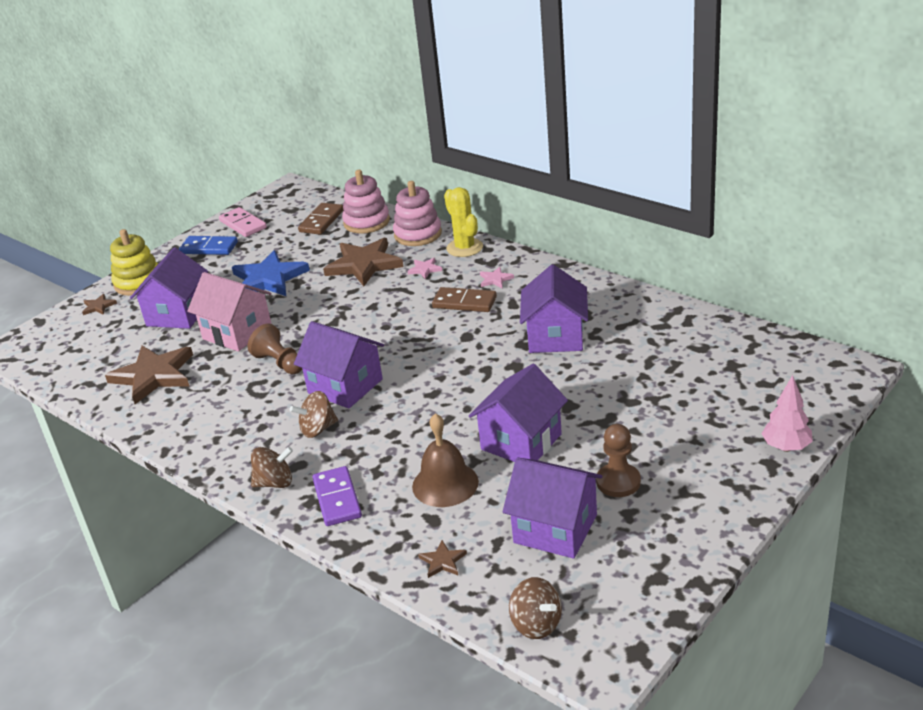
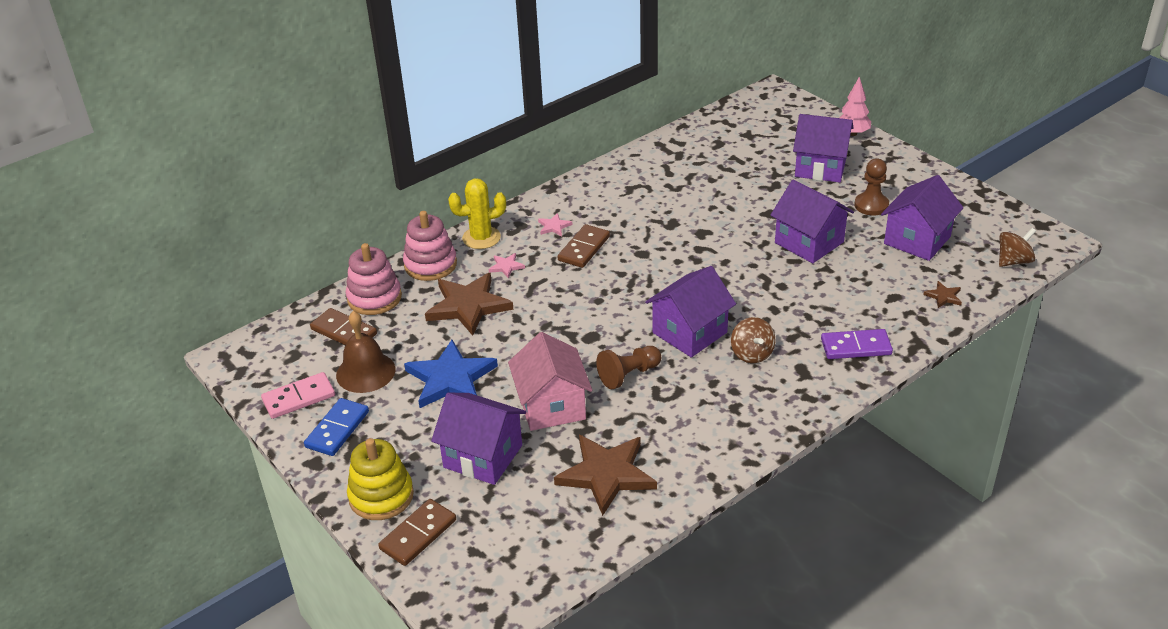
camera: 80 degrees left, 5 degrees up
brown star [82,294,117,315] -> brown domino [378,499,456,566]
pink house [187,272,271,351] -> pink house turned 60 degrees counterclockwise [508,332,592,431]
brown spinning top [251,447,293,488] -> none
brown bell [412,413,479,507] -> brown bell moved to [336,311,395,393]
purple house [520,264,588,353] -> purple house moved to [793,114,853,182]

